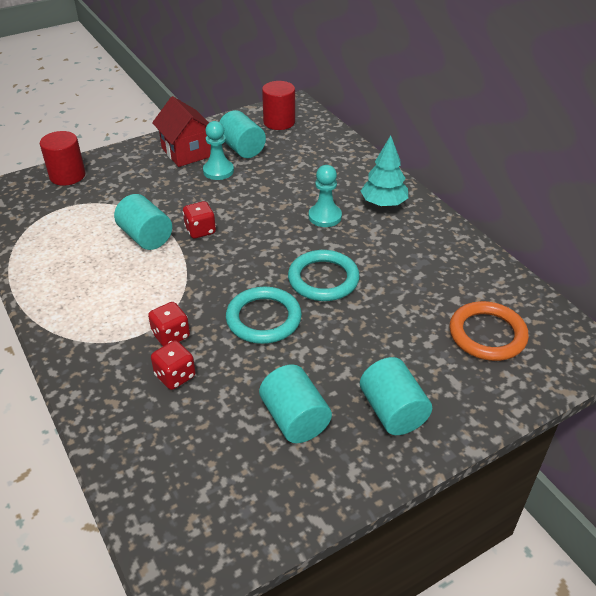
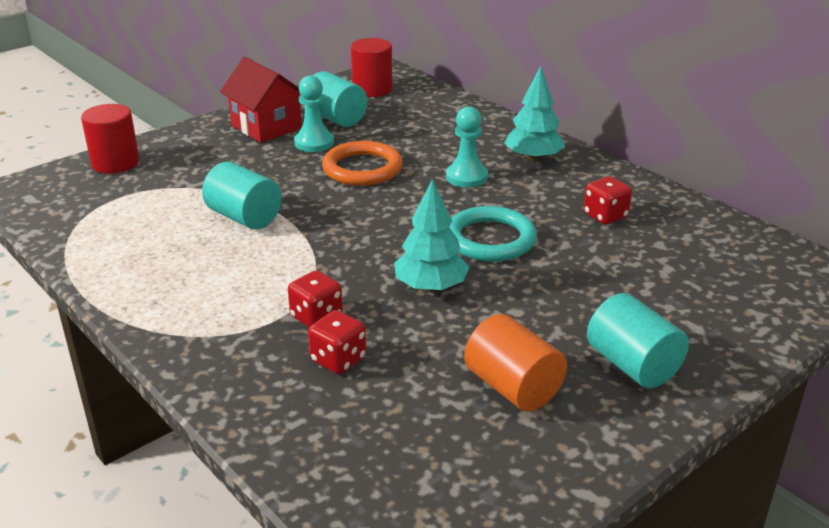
camera: 10 degrees left, 10 degrees down
red dice [183,201,216,239] -> red dice moved to [584,176,632,224]
turquoise ring [226,287,302,344] -> turquoise tree [394,179,469,292]
turquoise cylinder [259,364,332,443] -> orange cylinder [464,314,567,412]
orange ring [449,301,529,361] -> orange ring moved to [322,141,403,186]

